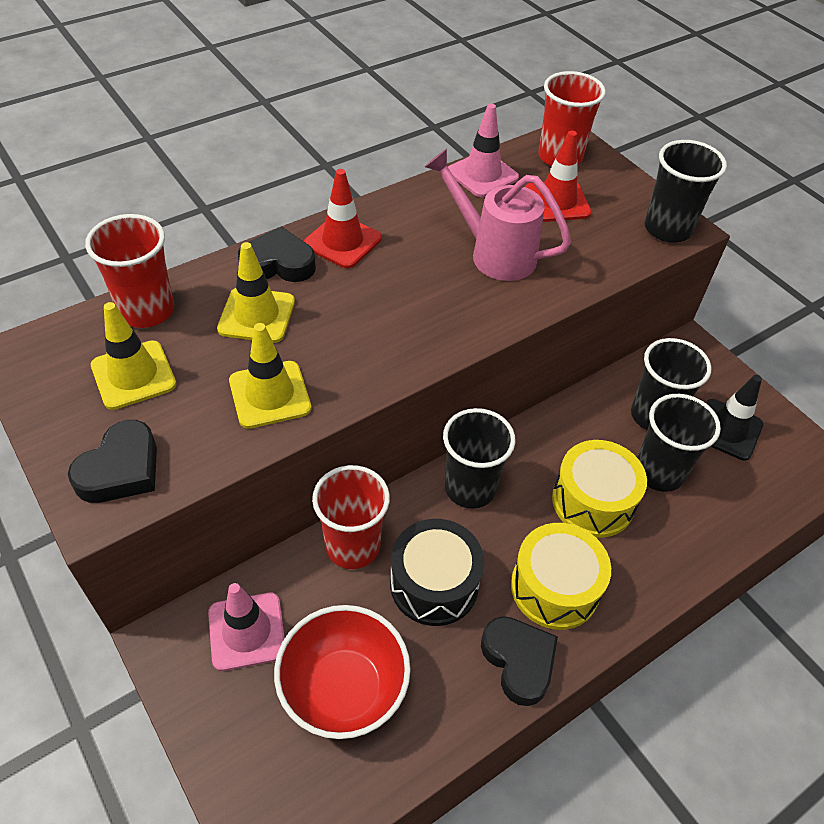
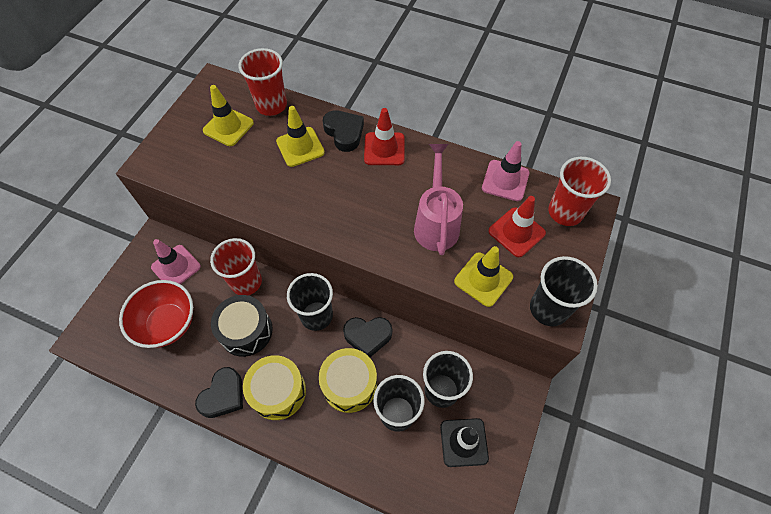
camera: 60 degrees right, 10 degrees up
black heart [68,420,157,503] -> black heart moved to [343,317,392,357]
yellow traffic cone [229,323,311,429] -> yellow traffic cone moved to [454,246,513,307]

